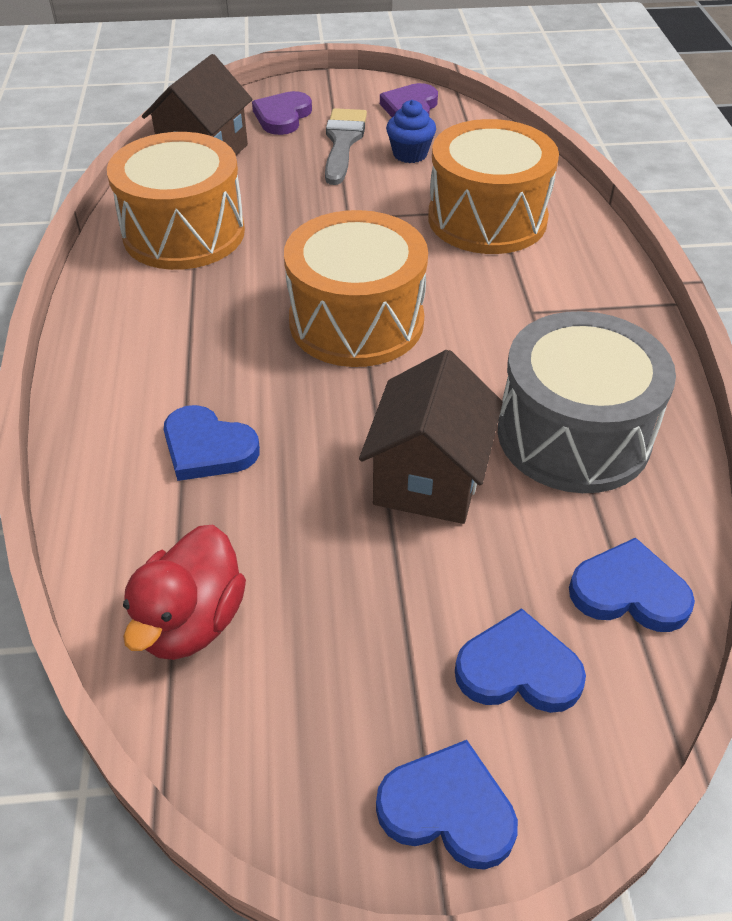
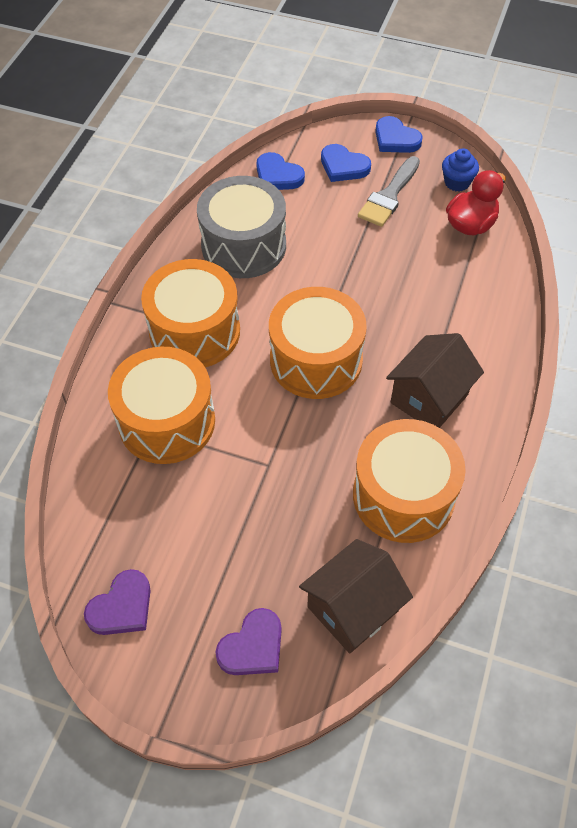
camera: 155 degrees left, 10 degrees up
blue heart [164,405,260,481] -> none
grey brush [325,108,367,185] -> grey brush moved to [358,156,420,227]
brown house [359,350,503,524] -> brown house moved to [386,333,484,428]
blue cupcake [386,100,436,163] -> blue cupcake moved to [442,148,479,192]
none -> orange drum [141,259,240,367]

